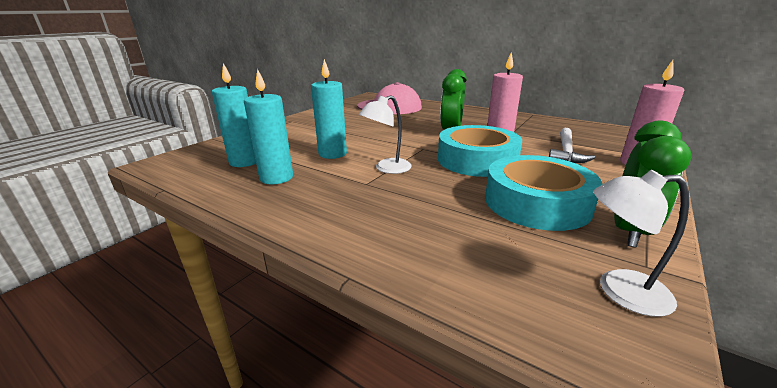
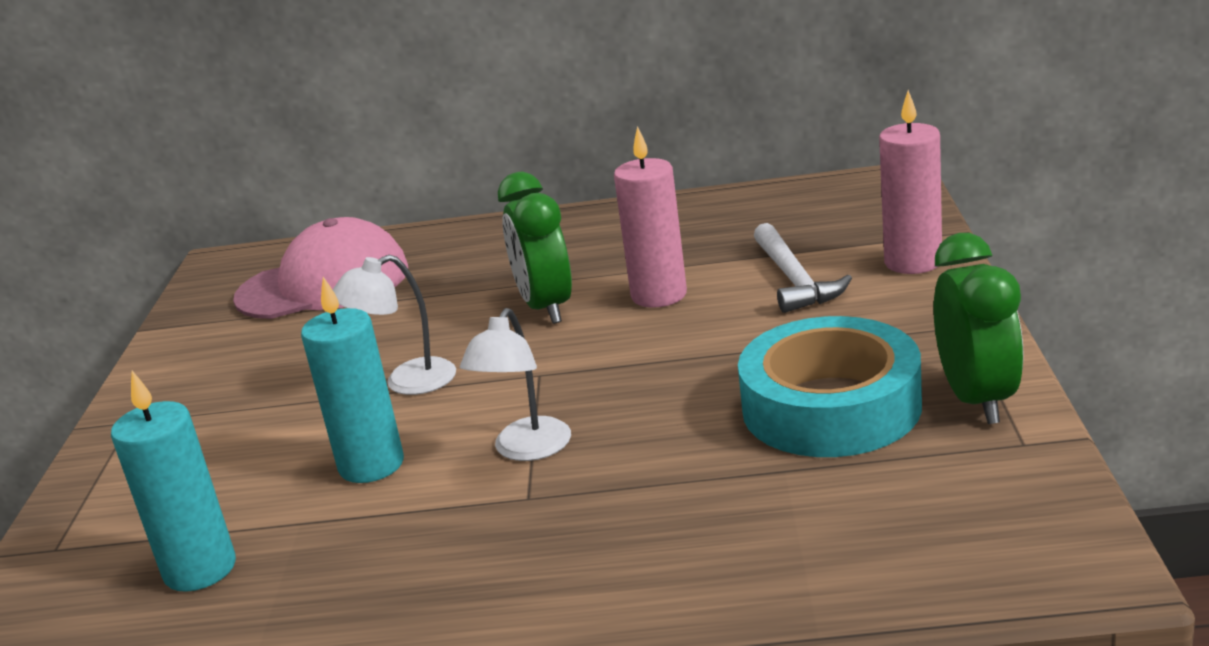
camera: 30 degrees left, 0 degrees up
turquoise candle [244,69,293,184] -> none
turquoise tape [438,125,522,177] -> none
white lamp [593,170,689,317] -> white lamp moved to [333,255,456,395]

